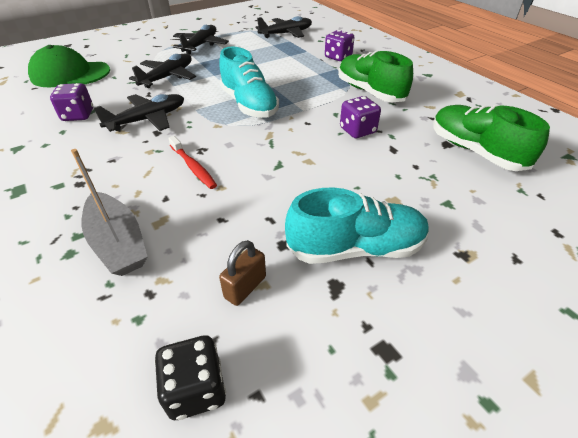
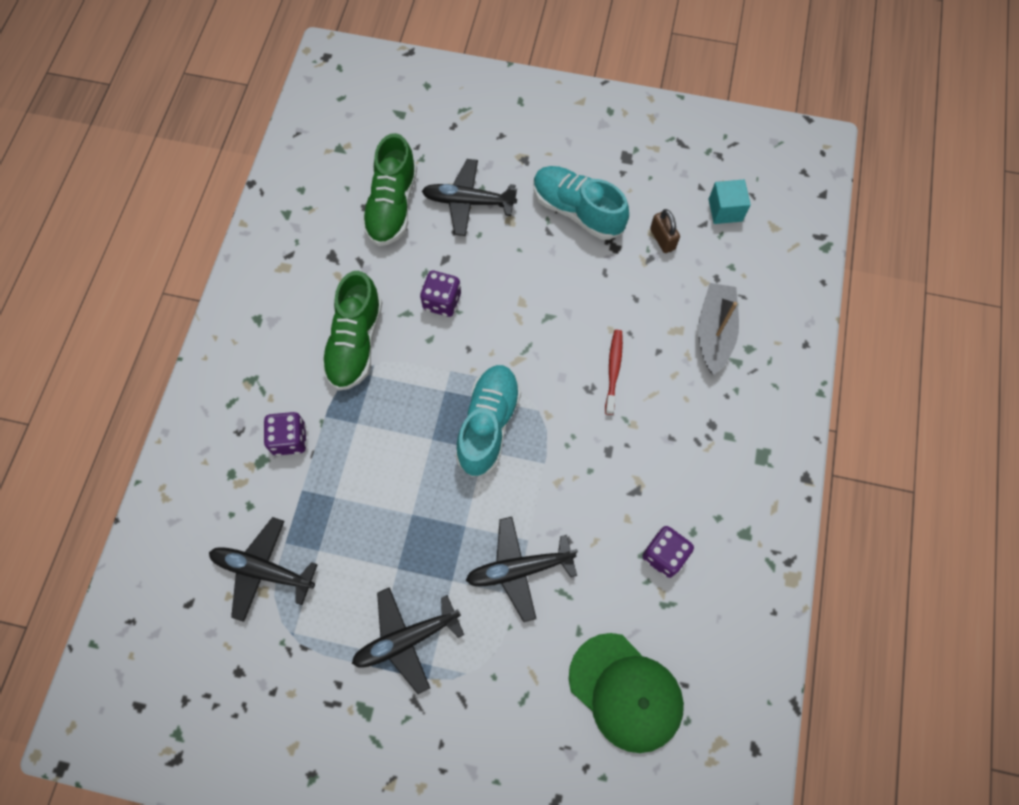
camera: 135 degrees left, 25 degrees up
black plane [94,94,184,132] -> black plane moved to [422,159,517,236]
black dice [154,335,226,420] -> turquoise cube [708,180,751,224]
brown padlock [219,240,266,306] -> brown padlock turned 75 degrees clockwise [650,209,680,253]

